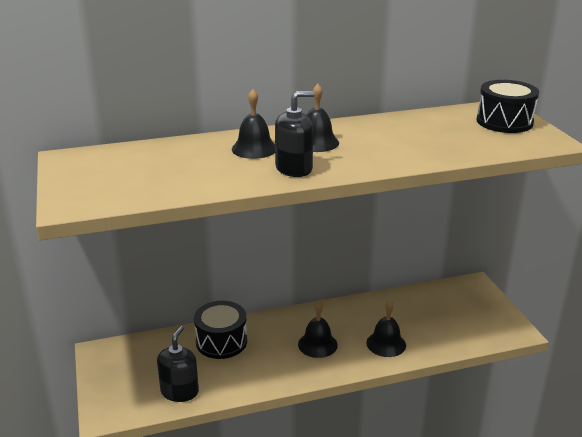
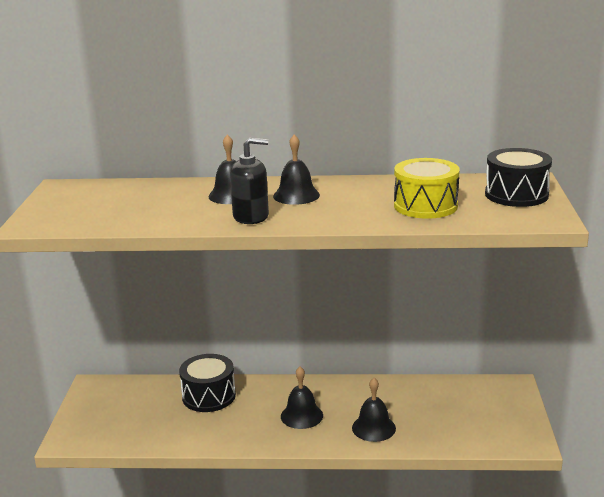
camera: 20 degrees right, 5 degrees down
black soap dispenser [157,326,199,402] -> none
none -> yellow drum [394,158,460,219]

